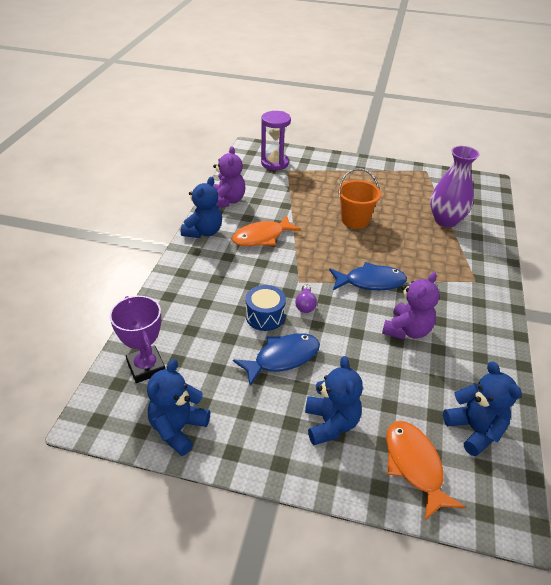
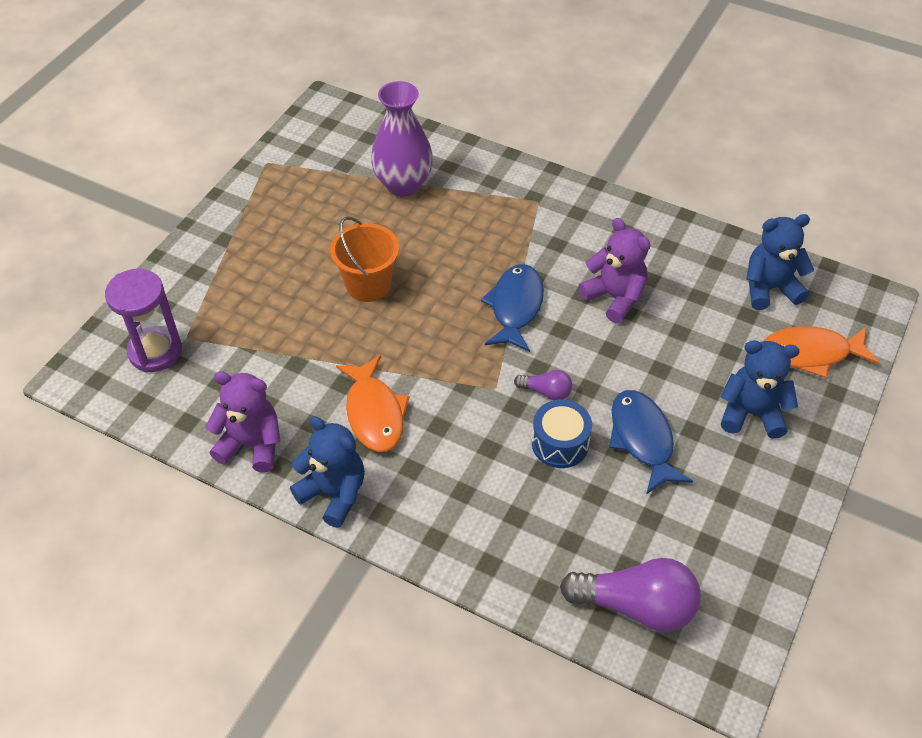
camera: 75 degrees left, 10 degrees up
purple trophy [110,296,165,383] -> purple light bulb [560,558,701,632]
blue teddy bear [147,359,210,456] -> none

